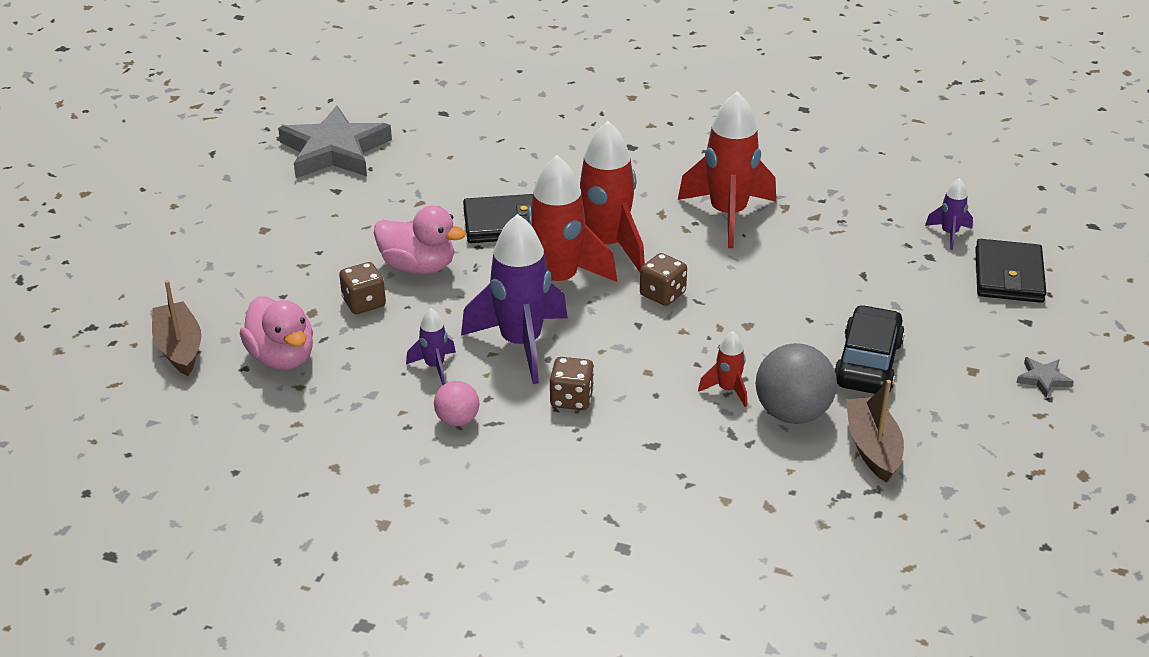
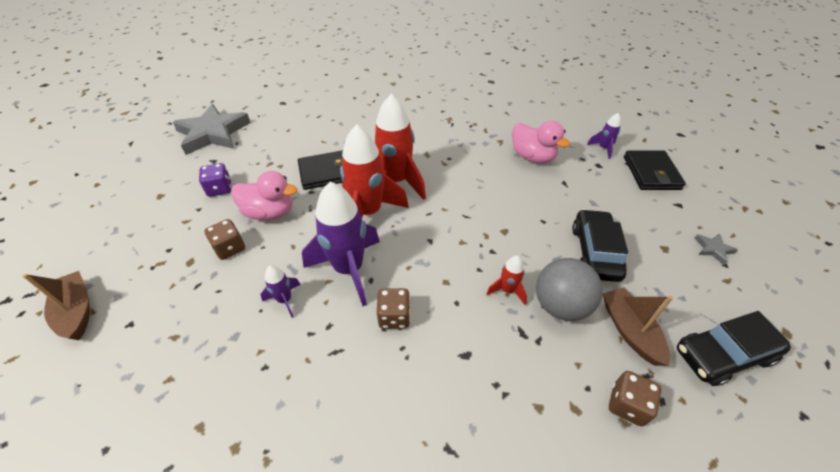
camera: 10 degrees left, 10 degrees up
pink duck [240,296,313,370] -> pink duck moved to [512,120,570,163]
pink ball [434,381,479,426] -> none
brown dice [640,253,687,306] -> brown dice moved to [609,371,662,426]
red rocket [678,91,776,248] -> none
none -> purple dice [199,163,231,197]
none -> black car [677,311,791,386]

